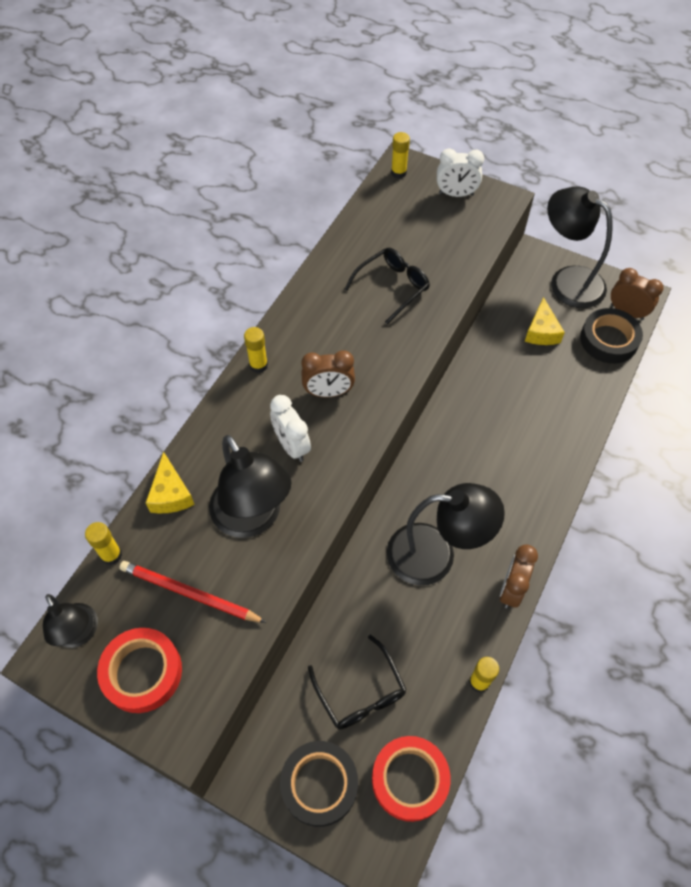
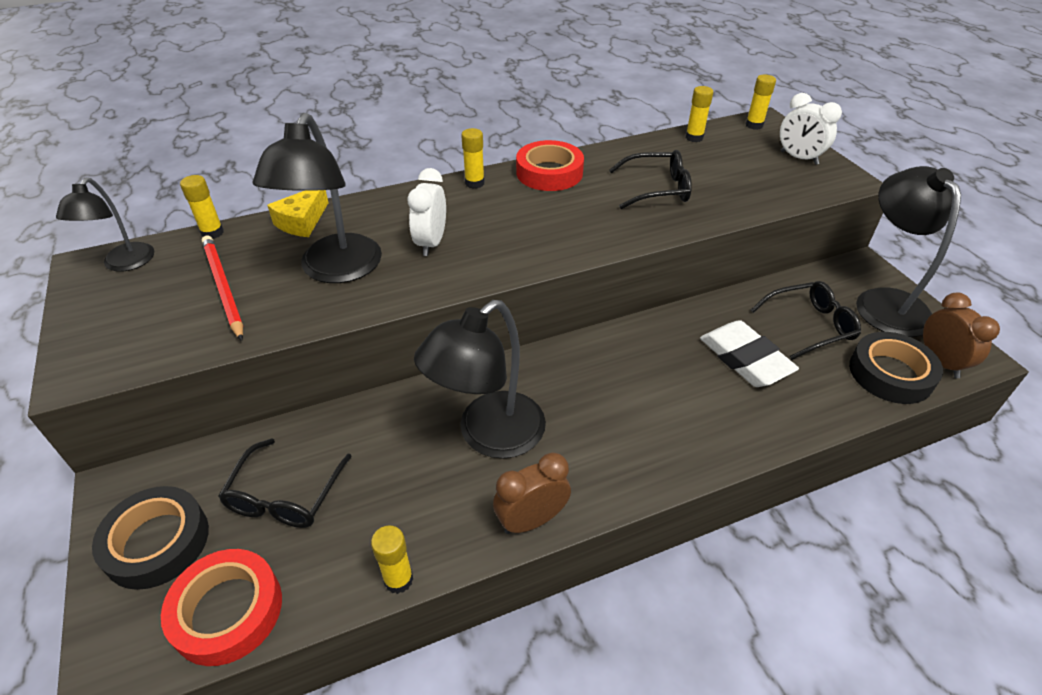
camera: 40 degrees right, 15 degrees down
red tape [97,628,182,713] -> red tape moved to [516,140,584,191]
brown clock [301,350,355,397] -> none
black lamp [387,483,505,585] -> black lamp turned 90 degrees clockwise [414,300,546,459]
yellow cheese [525,297,565,345] -> black glasses [751,281,861,360]
none -> yellow glue stick [685,86,713,142]
none -> white eraser [700,320,799,387]

